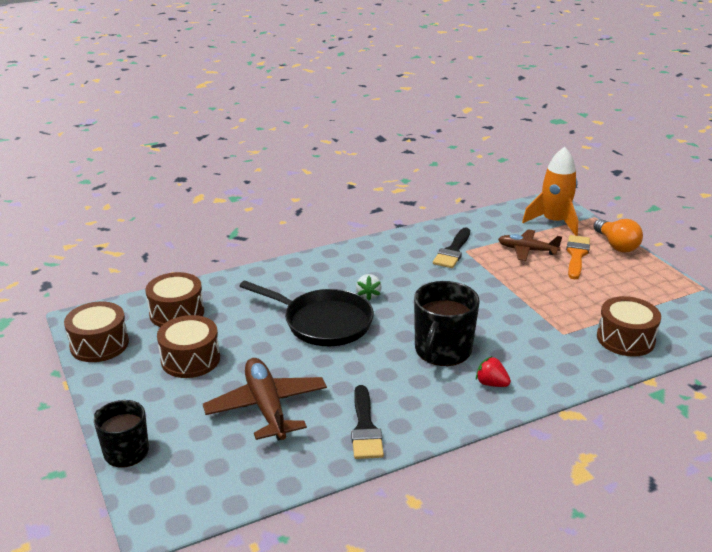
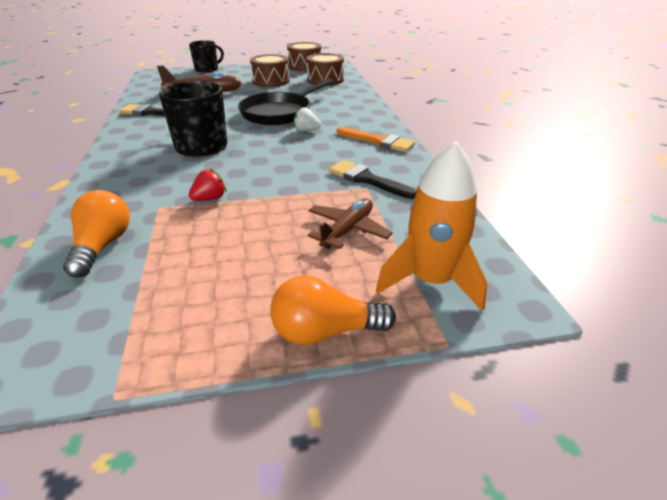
camera: 105 degrees right, 5 degrees up
red strawberry [476,356,511,387] -> red strawberry moved to [189,168,227,201]
orange brush [566,235,590,279] -> orange brush moved to [337,127,415,152]
brown drum [597,296,661,357] -> orange light bulb [63,190,130,278]

